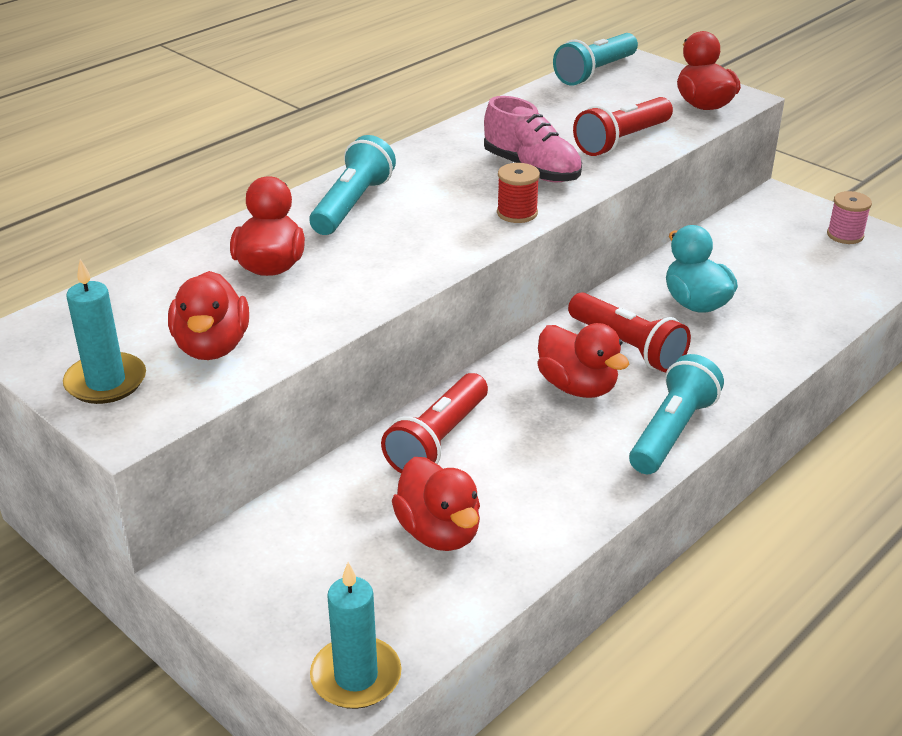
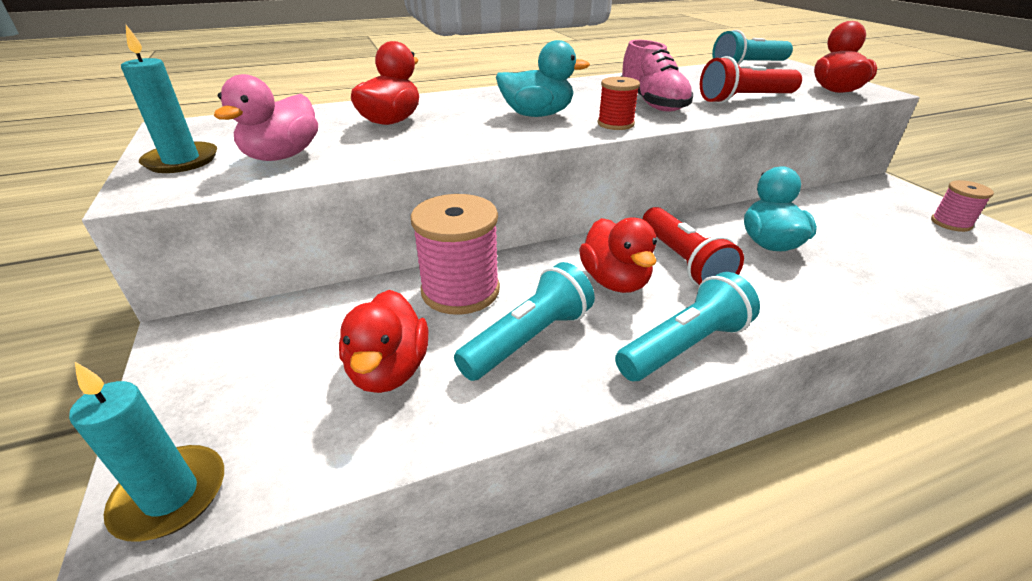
camera: 25 degrees right, 0 degrees up
red duck [168,271,249,360] -> pink duck [214,74,318,161]
turquoise flashlight [310,135,396,235] -> turquoise flashlight moved to [454,262,595,381]
red flashlight [381,373,488,473] -> pink spool [411,194,500,315]
none -> turquoise duck [496,40,590,117]

